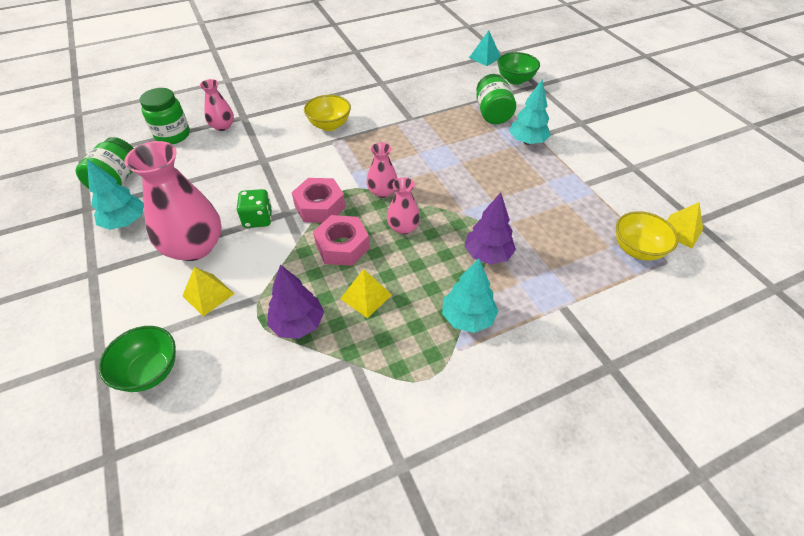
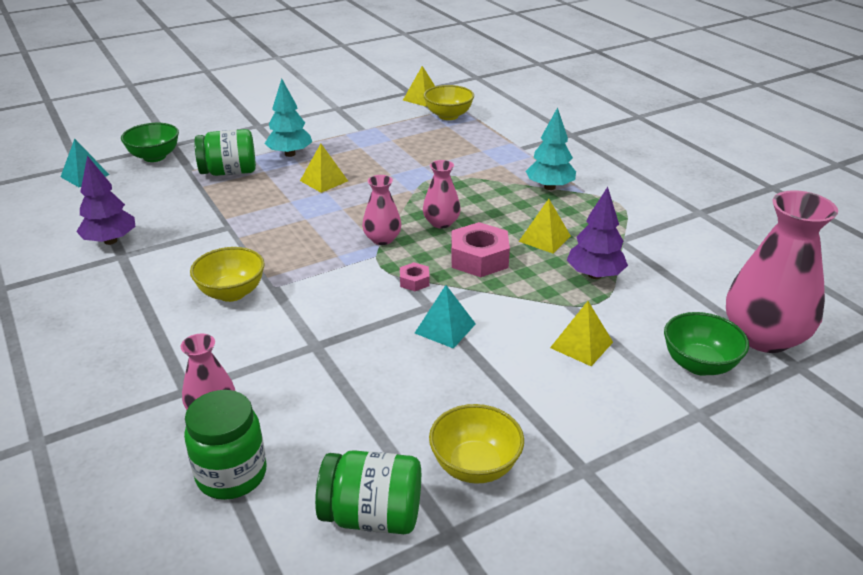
camera: 95 degrees left, 15 degrees down
turquoise tree [87,159,144,230] -> yellow bowl [429,404,524,484]
pink vase [124,141,222,261] -> pink vase moved to [726,191,838,353]
green dice [237,189,272,228] -> turquoise pyramid [415,285,476,349]
pink nut [292,178,346,223] -> pink nut [400,262,430,291], size x0.50
purple tree [465,192,516,265] -> purple tree moved to [76,156,136,245]
none -> yellow pyramid [300,144,348,193]

